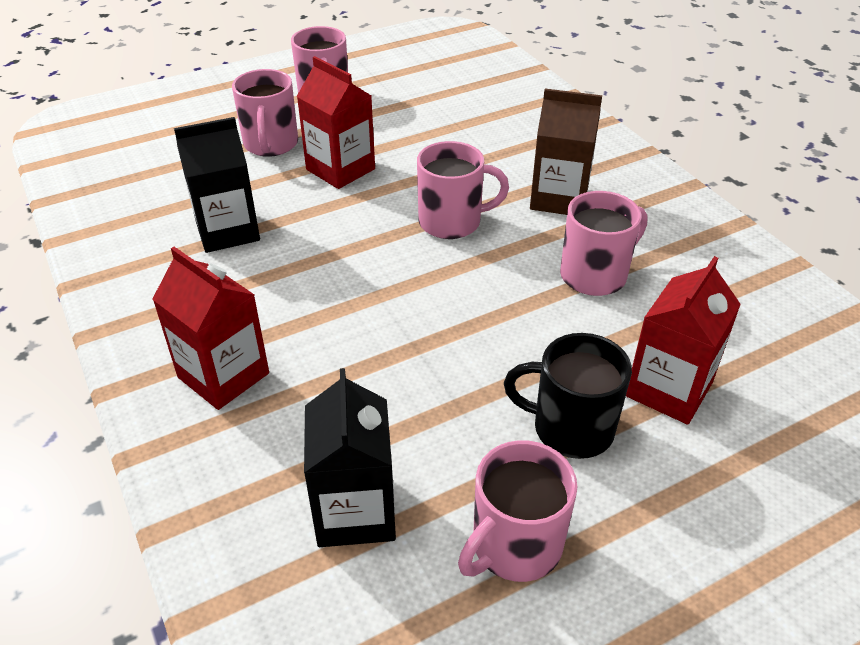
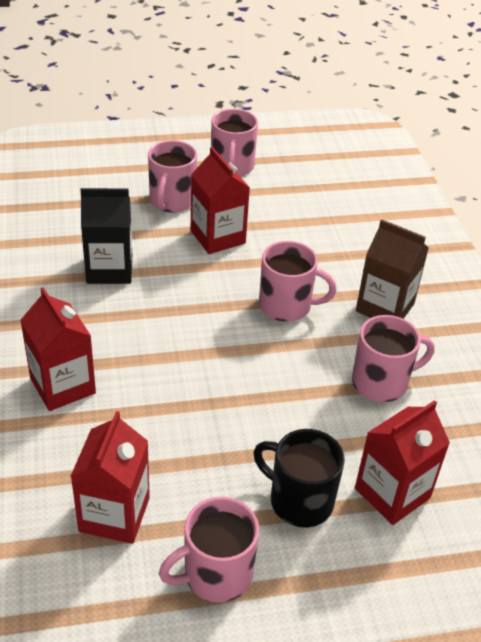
camera: 15 degrees right, 0 degrees up
black carton [304,368,396,547] -> red carton [71,411,150,544]

